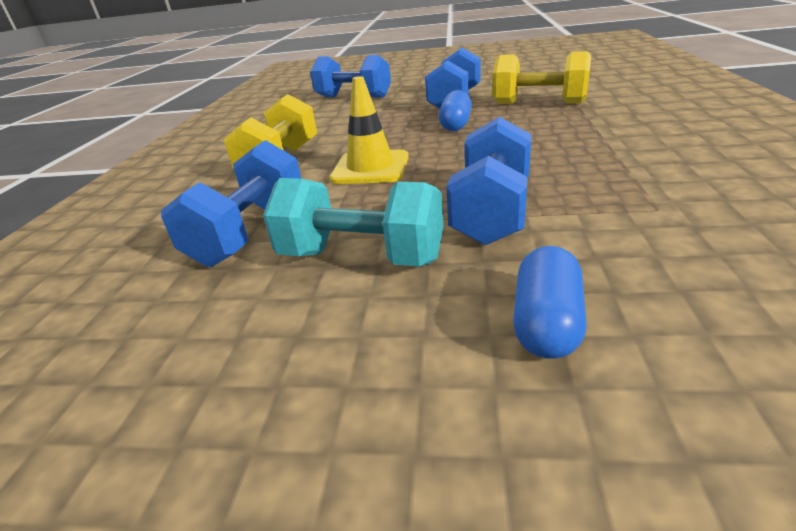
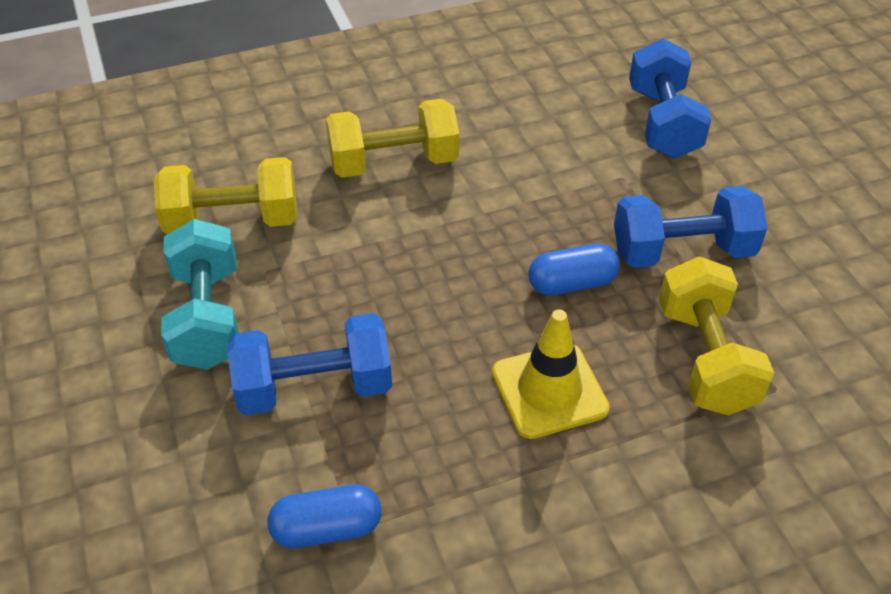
camera: 60 degrees right, 15 degrees up
blue dumbbell [161,140,301,267] -> yellow dumbbell [153,157,297,234]
yellow traffic cone [329,76,409,184] -> yellow traffic cone moved to [492,310,610,439]
blue capsule [513,246,587,359] -> blue capsule moved to [267,485,382,548]

